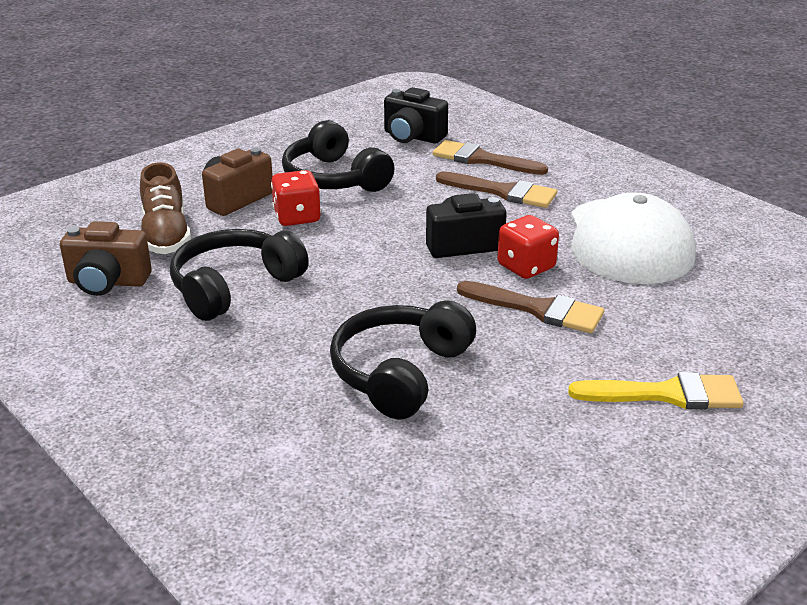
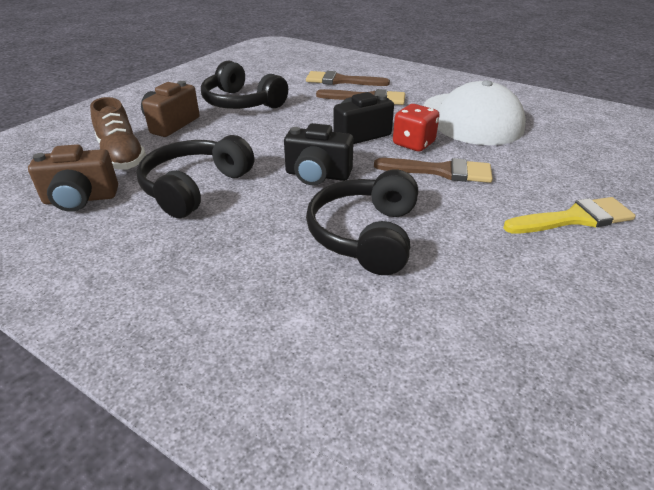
camera: 15 degrees left, 5 degrees up
red dice [271,170,321,226] -> none
black camera [384,87,448,144] -> black camera moved to [284,123,354,185]

